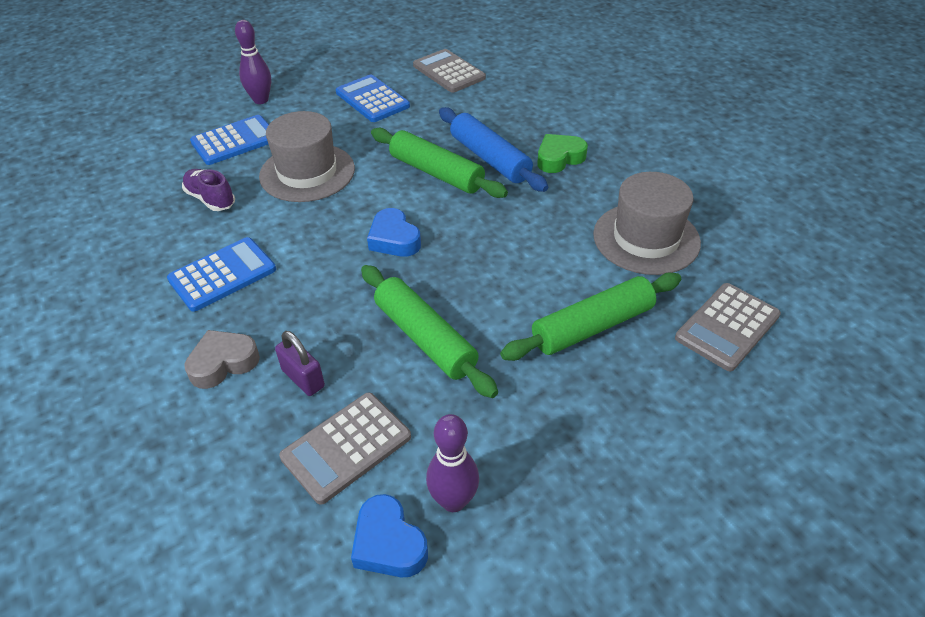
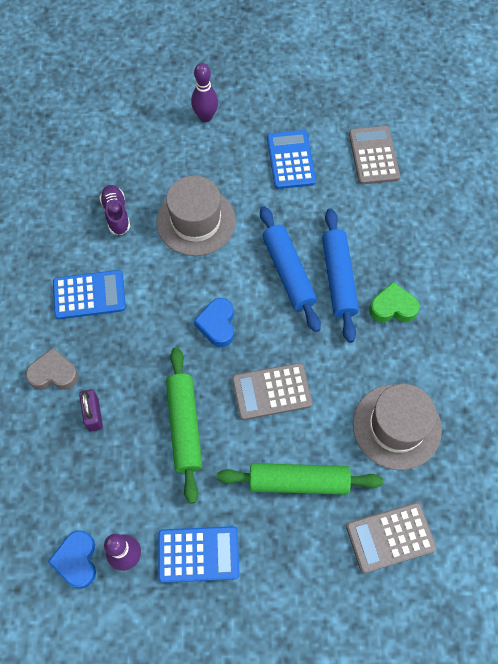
camera: 30 degrees right, 20 degrees up
blue calculator [190,115,269,165] -> blue calculator moved to [158,526,239,583]
grey calculator [279,393,411,505] -> grey calculator moved to [232,363,312,420]
green rolling pin [371,128,508,198] -> blue rolling pin [260,206,321,332]

